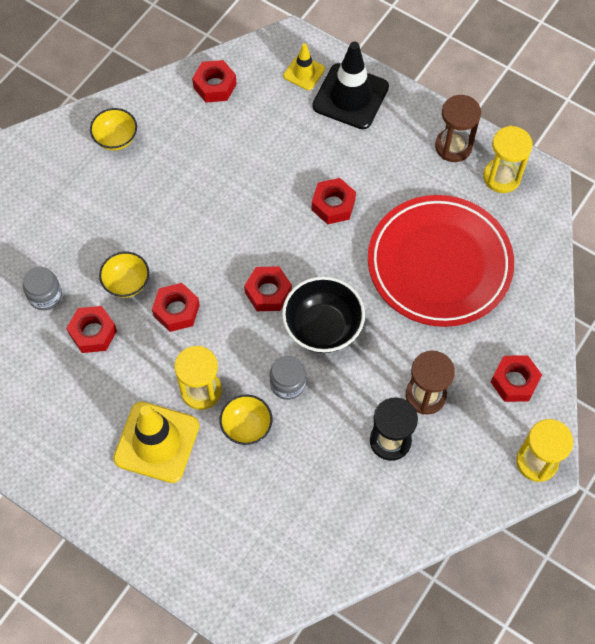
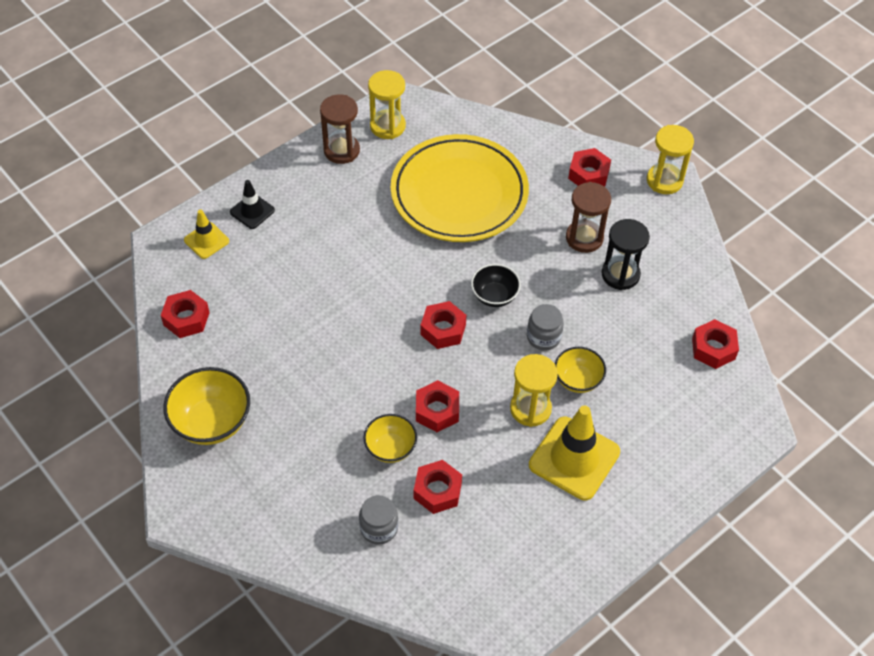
camera: 75 degrees left, 10 degrees down
yellow bowl [90,108,137,151] -> yellow bowl [163,367,250,445], size x1.61
black bowl [282,276,365,353] -> black bowl [471,264,521,307], size x0.62
black traffic cone [312,42,389,129] -> black traffic cone [230,180,275,229], size x0.54
red nut [312,178,356,225] -> red nut moved to [692,319,739,369]
red plate [368,195,514,327] -> yellow plate [391,134,529,242]

